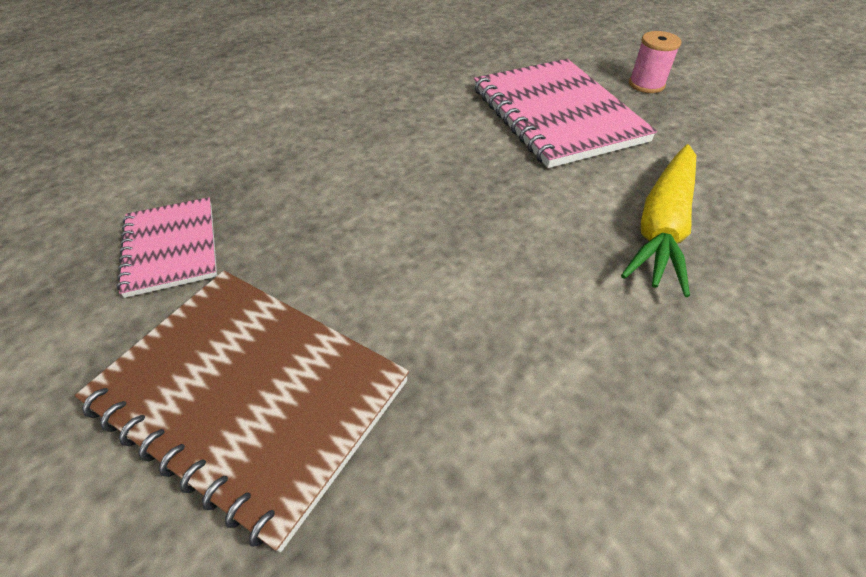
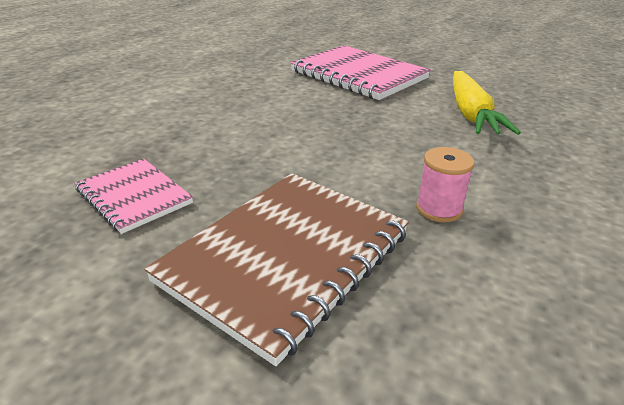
camera: 25 degrees left, 15 degrees down
brown notebook [75,271,409,552] -> brown notebook turned 60 degrees counterclockwise [144,173,409,366]
pink spool [629,31,681,93] -> pink spool moved to [416,147,475,222]

